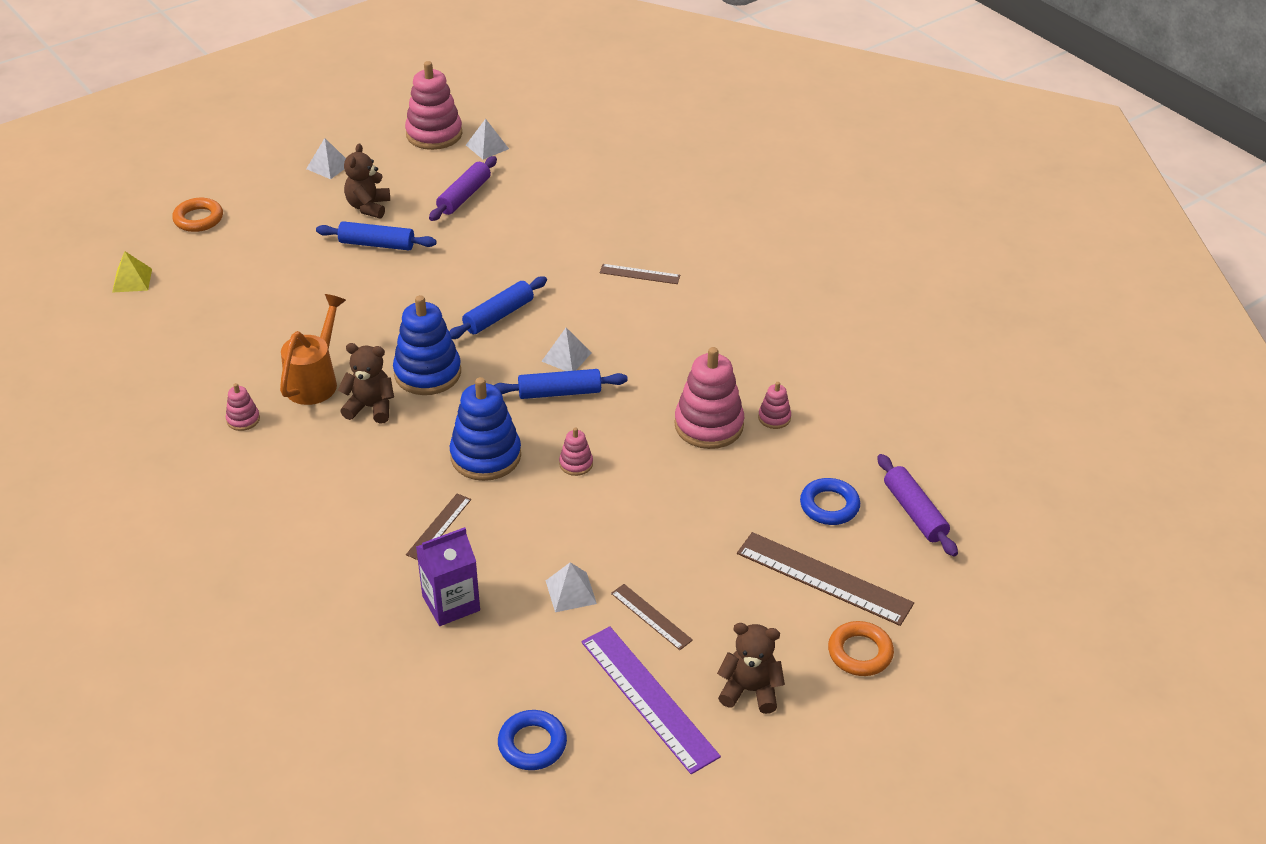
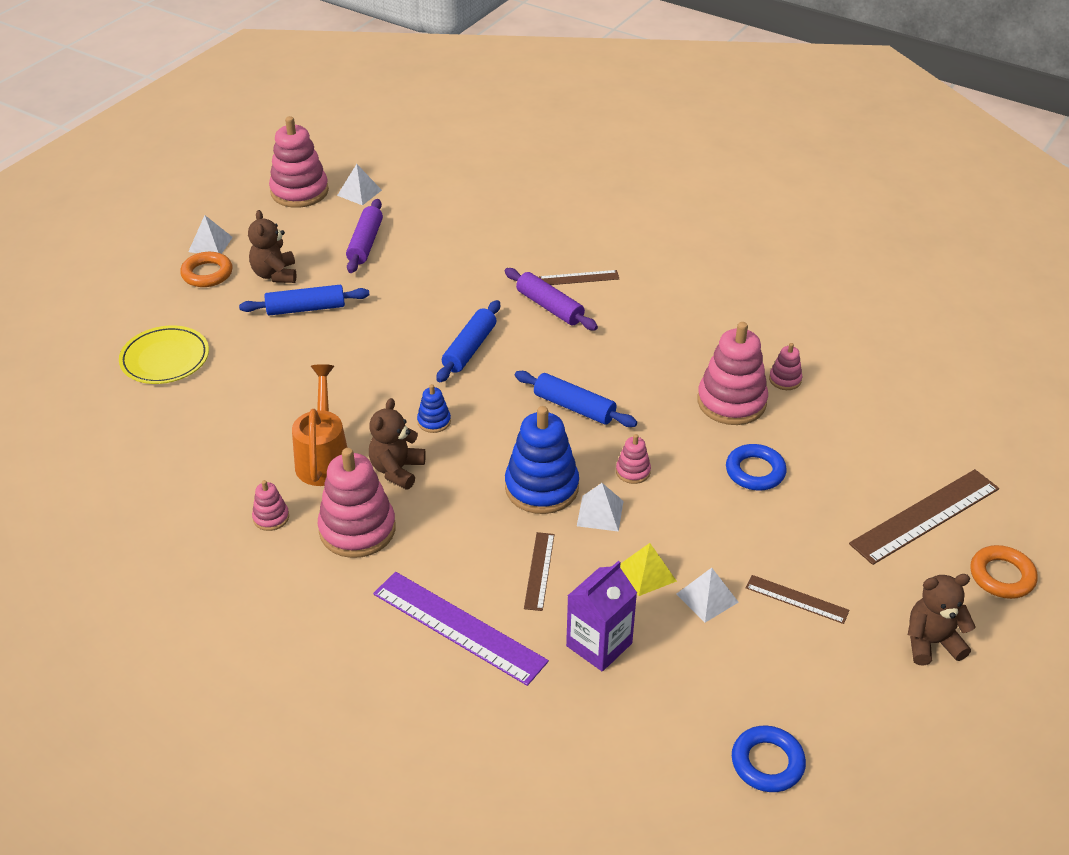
camera: 20 degrees left, 0 degrees up
yellow pyramid [112,251,152,293] -> yellow pyramid moved to [620,543,677,596]
orange ring [172,198,223,232] -> orange ring moved to [180,252,232,287]
brown teddy bear [338,343,394,424] -> brown teddy bear turned 60 degrees counterclockwise [369,398,426,490]
blue stacking toy [393,295,461,395] -> blue stacking toy [417,384,451,433], size x0.48
blue rolling pin [494,369,628,399] -> blue rolling pin turned 60 degrees clockwise [515,371,637,427]
white pyramid [541,328,592,371] -> white pyramid moved to [577,483,623,532]
purple ruler [581,626,721,774] -> purple ruler moved to [373,572,549,686]
brown ruler [737,532,914,626] -> brown ruler turned 45 degrees counterclockwise [849,469,999,565]
blue ring [800,478,860,525] -> blue ring moved to [726,444,787,490]
purple rolling pin [877,454,958,557] -> purple rolling pin moved to [505,268,598,330]
none -> yellow plate [119,326,209,384]
none -> pink stacking toy [318,448,396,558]

